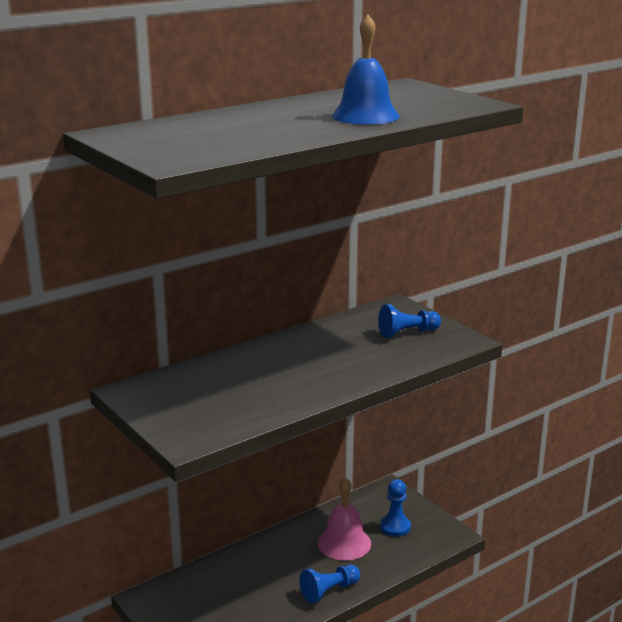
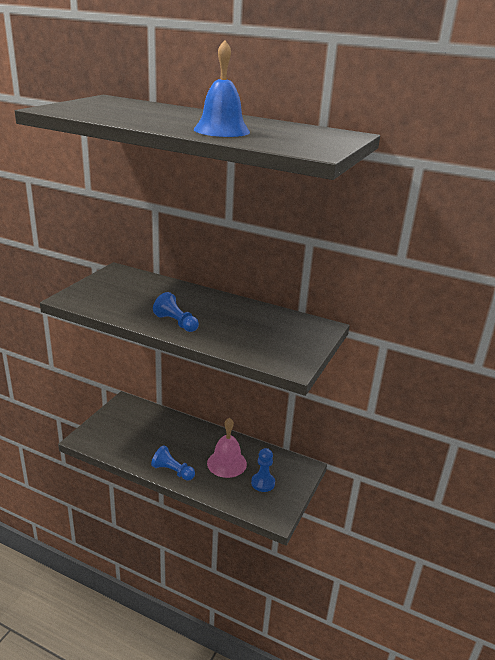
camera: 60 degrees right, 5 degrees up
blue pawn [378,304,441,338] -> blue pawn moved to [153,292,199,332]

